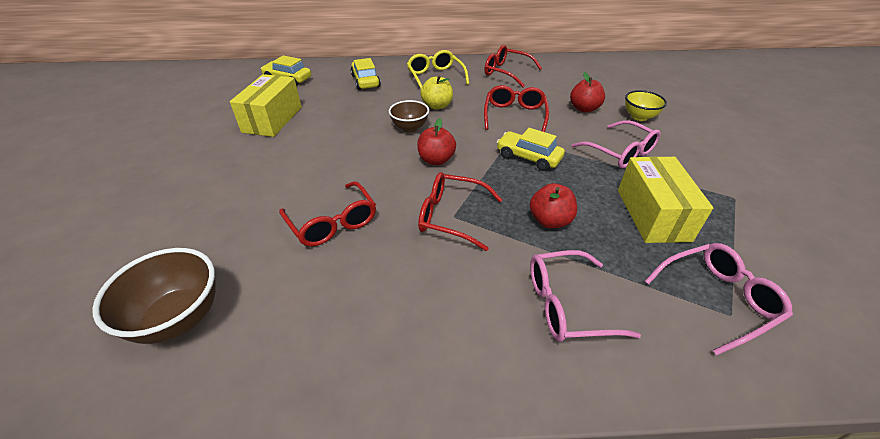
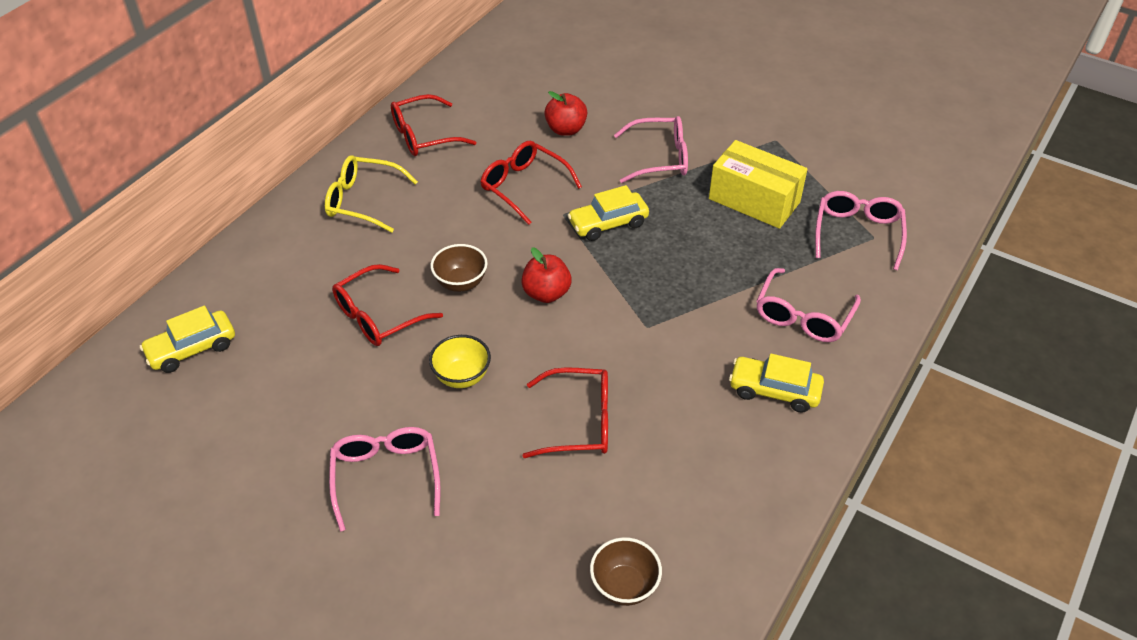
camera: 55 degrees left, 5 degrees up
brown bowl [92,248,216,344] -> brown bowl [590,537,662,606], size x0.64
yellow box [230,74,302,137] -> none
yellow car [351,58,381,90] -> yellow car moved to [729,354,824,413]
red glasses [418,172,502,251] -> red glasses moved to [332,264,443,346]
yellow apple [420,76,453,110] -> none
red apple [529,183,577,228] -> none
yellow bowl [625,90,667,121] -> yellow bowl moved to [429,335,491,388]
none -> pink glasses [329,427,441,532]

